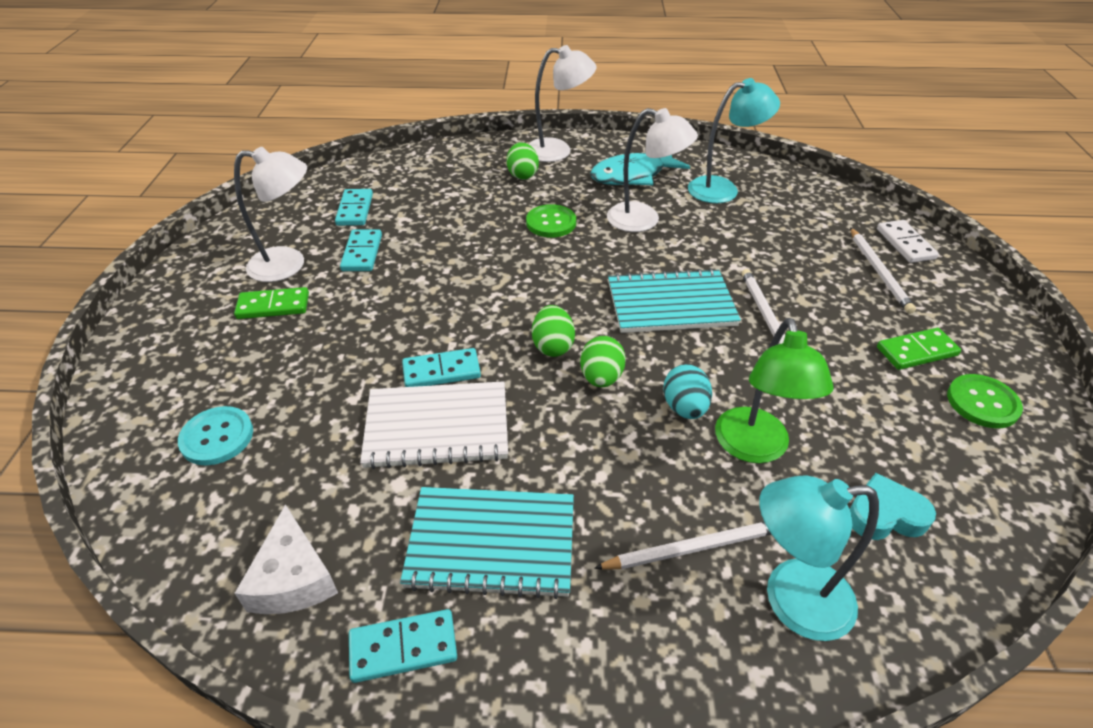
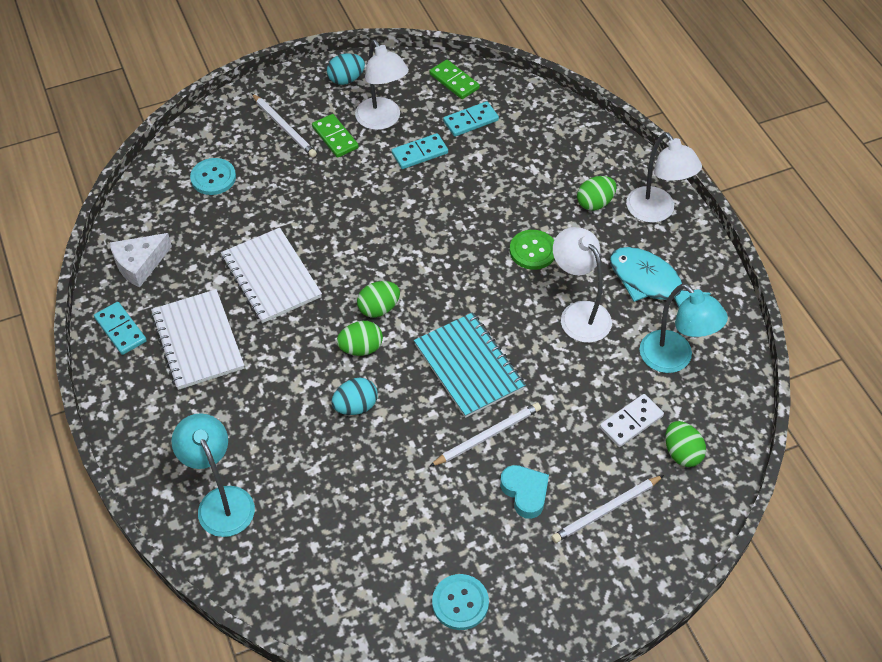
camera: 65 degrees right, 10 degrees up
turquoise notebook [400,487,574,599] -> white notebook [151,289,244,390]
turquoise domino [402,348,481,387] -> none
white pencil [594,522,772,570] -> white pencil moved to [251,93,317,157]
white lamp [607,108,698,232] -> white lamp turned 150 degrees clockwise [553,227,612,343]
green lamp [715,318,833,463] -> none
turquoise heart [850,473,936,540] -> turquoise heart moved to [500,465,549,519]
white domino [877,220,939,263] -> white domino moved to [600,394,664,447]
green domino [877,328,961,370] -> green domino moved to [429,60,480,99]
green button [947,374,1023,428] -> turquoise button [432,574,489,630]
none -> turquoise egg [327,53,365,85]
none -> green egg [665,421,706,467]

